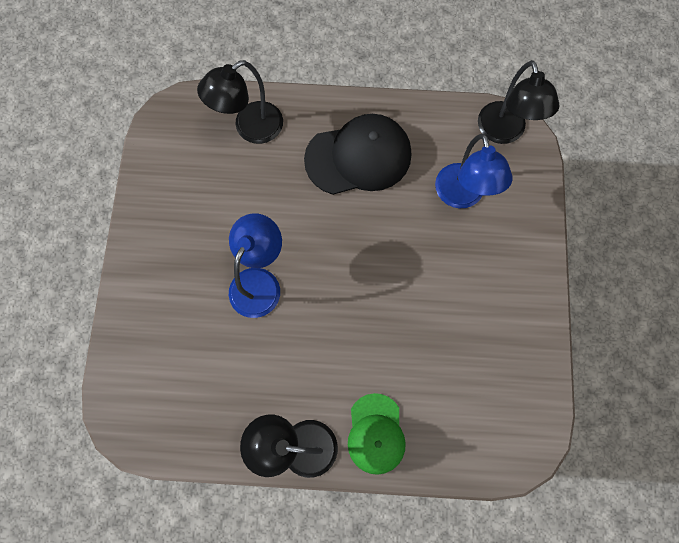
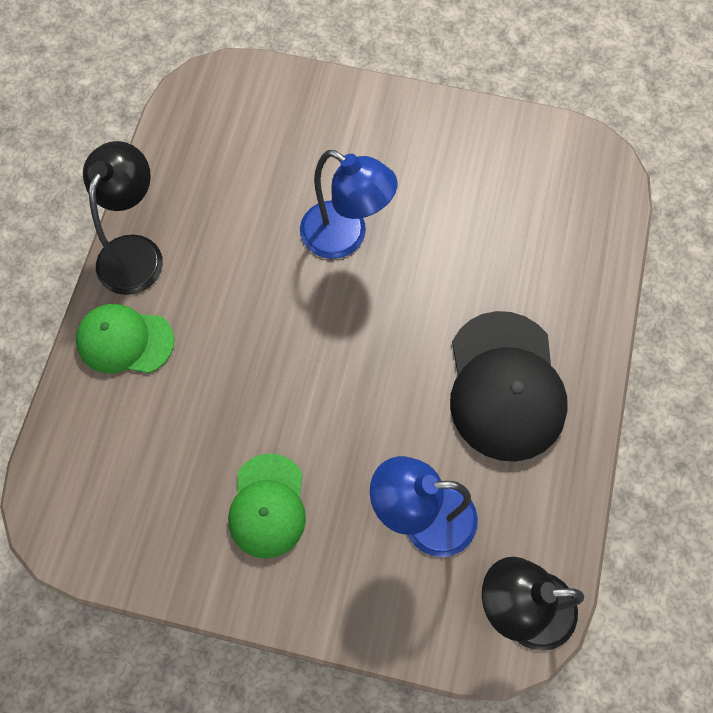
camera: 100 degrees right, 5 degrees down
black lamp [197,60,283,144] -> none
none -> green cap [228,453,306,558]

